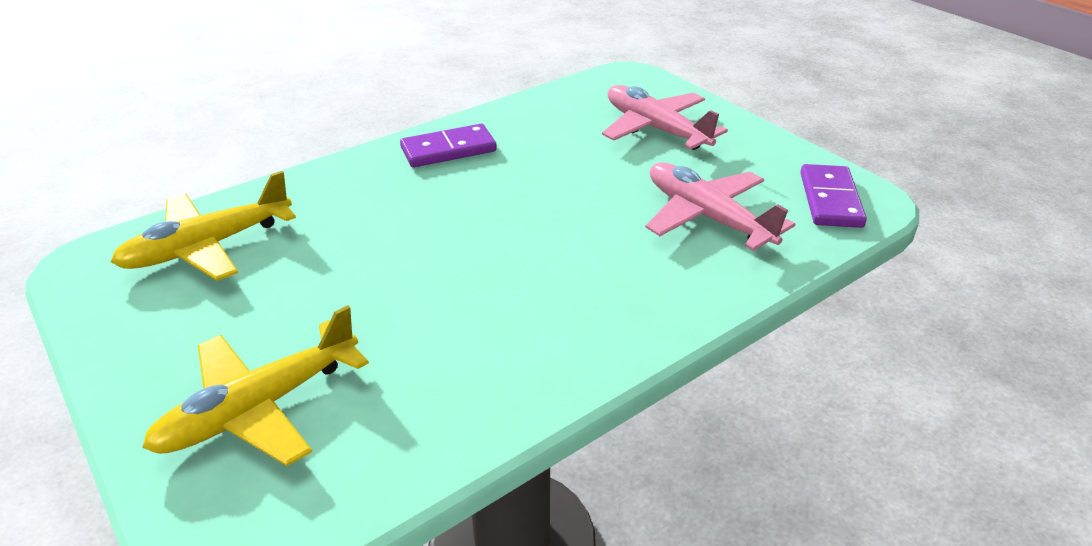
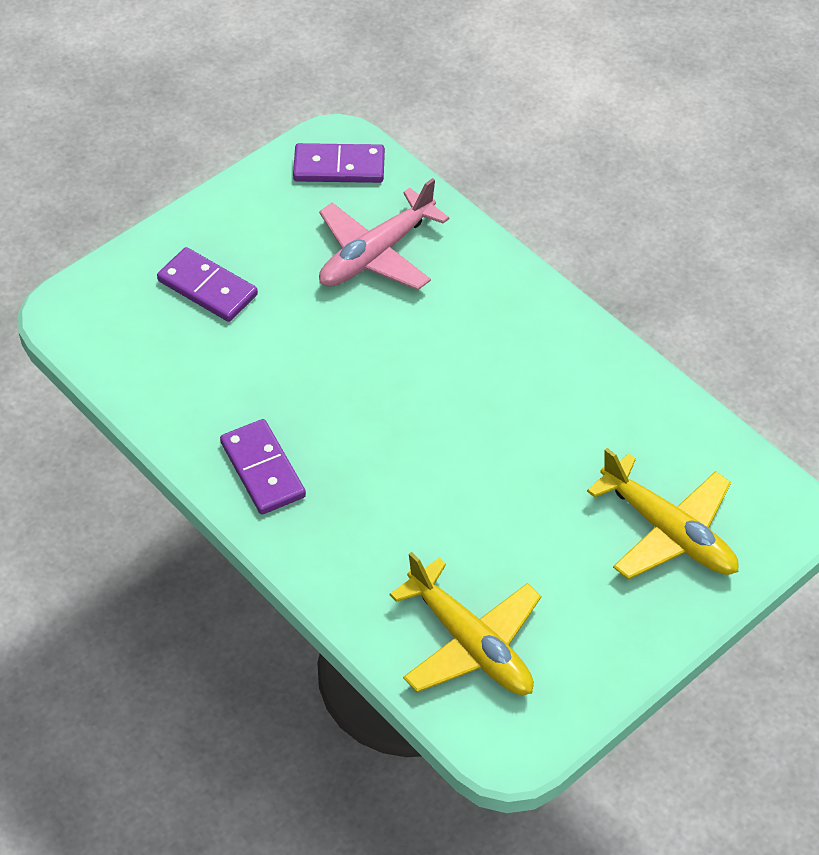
camera: 95 degrees left, 15 degrees up
pink plane [602,85,728,150] -> purple domino [157,247,258,322]

